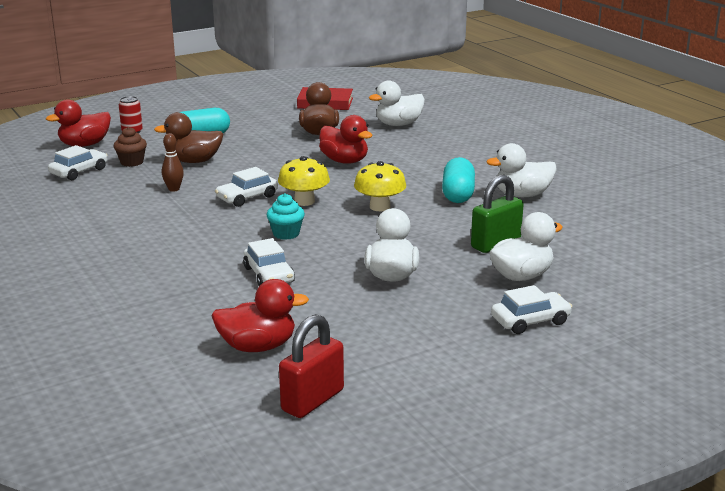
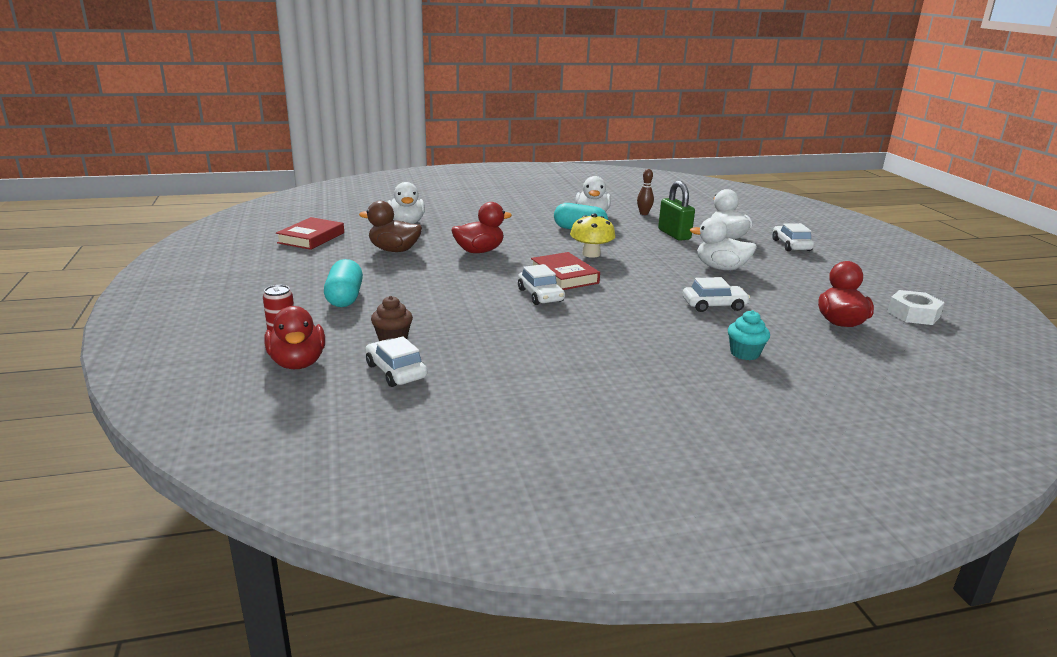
camera: 75 degrees left, 0 degrees up
brown duck [154,112,223,163] -> none
brown bowling pin [162,133,184,192] -> brown bowling pin moved to [637,169,654,215]
turquoise cupcake [267,193,305,240] -> turquoise cupcake moved to [728,310,770,360]
yellow mushroom [278,156,330,206] -> red book [531,252,600,290]
red padlock [279,314,344,418] -> white nut [887,290,945,325]

